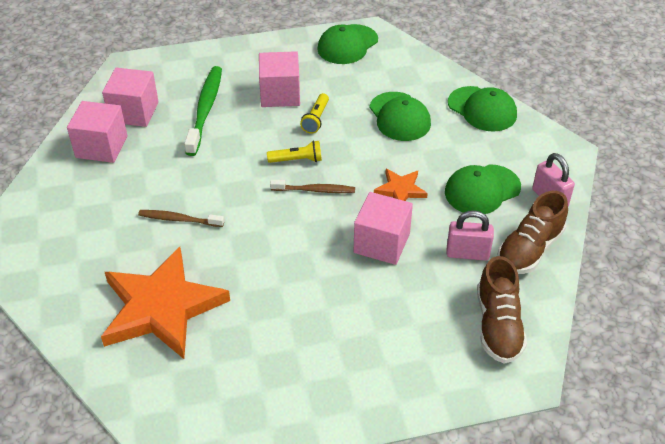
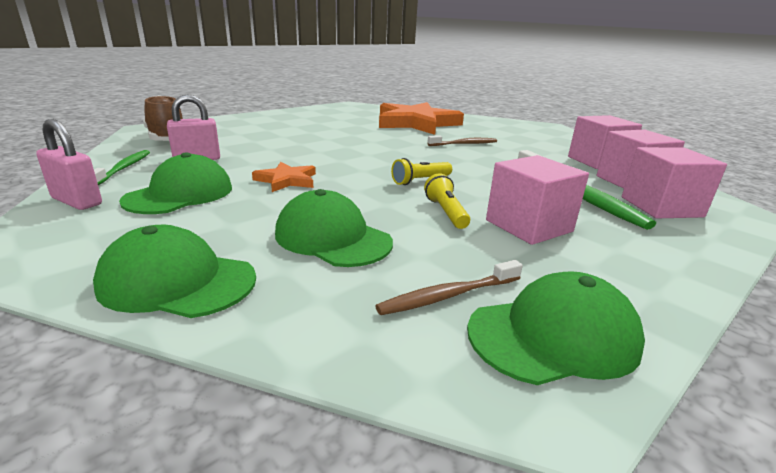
camera: 150 degrees right, 20 degrees down
brown toothbrush [270,180,355,193] -> brown toothbrush moved to [375,260,523,315]
green cap [317,24,378,64] -> green cap turned 60 degrees clockwise [467,271,645,385]
pink cube [354,192,413,265] -> pink cube moved to [622,147,727,218]
brown shoe [497,191,568,274] -> green toothbrush [94,150,150,185]

